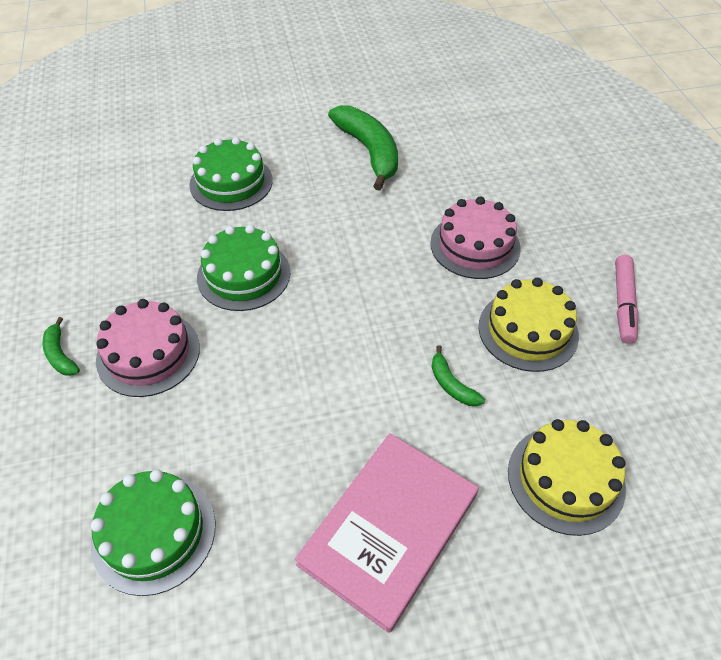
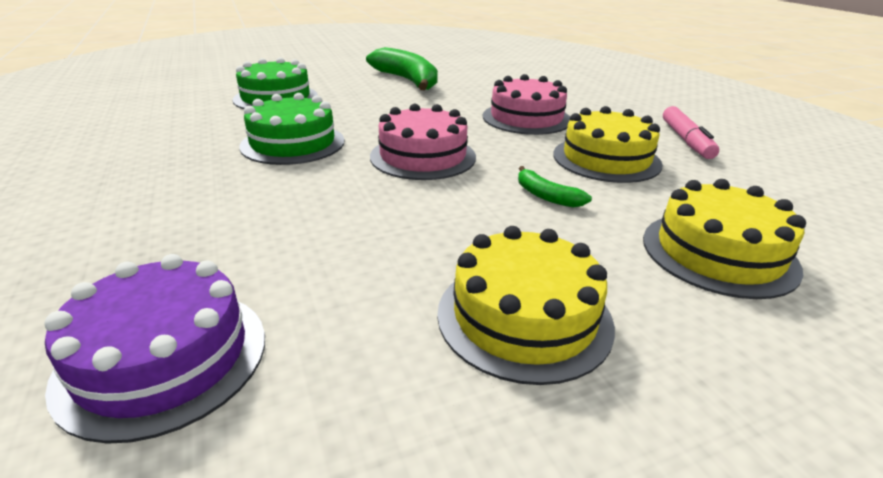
camera: 10 degrees left, 20 degrees down
green banana [42,317,80,376] -> none
green cake [91,469,215,596] -> purple cake [44,254,265,444]
pink cake [96,299,200,397] -> pink cake moved to [370,104,476,180]
pink book [295,433,478,633] -> yellow cake [437,226,615,385]

